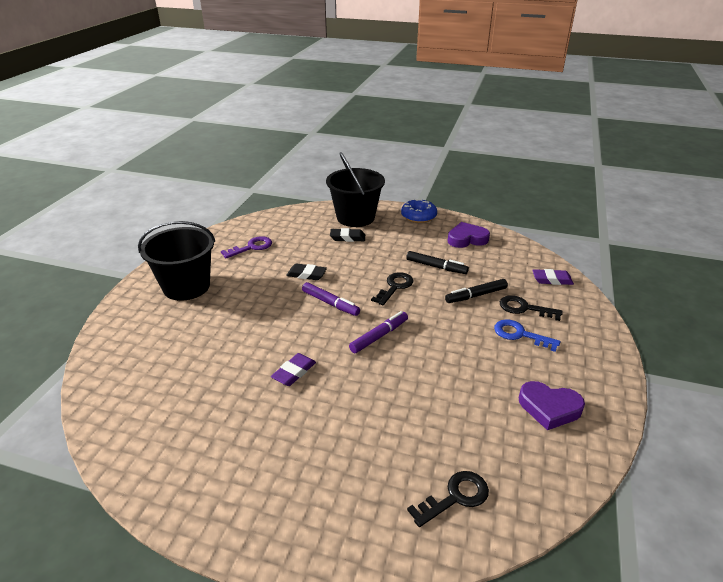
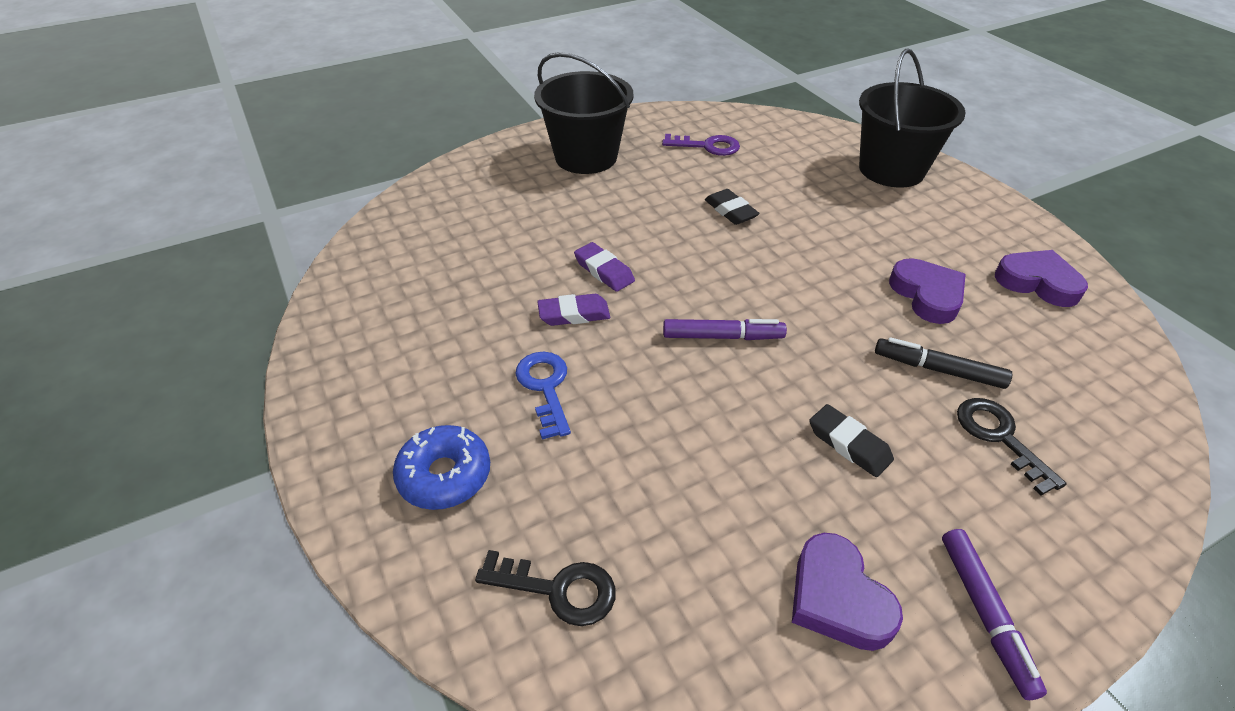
camera: 45 degrees right, 10 degrees up
purple marker [302,282,360,316] -> purple marker moved to [942,529,1047,700]
black eraser [330,228,365,242] -> black eraser moved to [809,404,894,477]
black key [371,272,413,305] -> none
blue donut [401,199,437,223] -> blue donut moved to [393,425,490,510]
black marker [406,251,469,274] -> purple heart [889,258,966,324]
blue key [494,319,560,352] -> blue key moved to [515,352,571,440]
purple eraser [532,269,574,285] -> purple eraser moved to [574,242,635,292]

